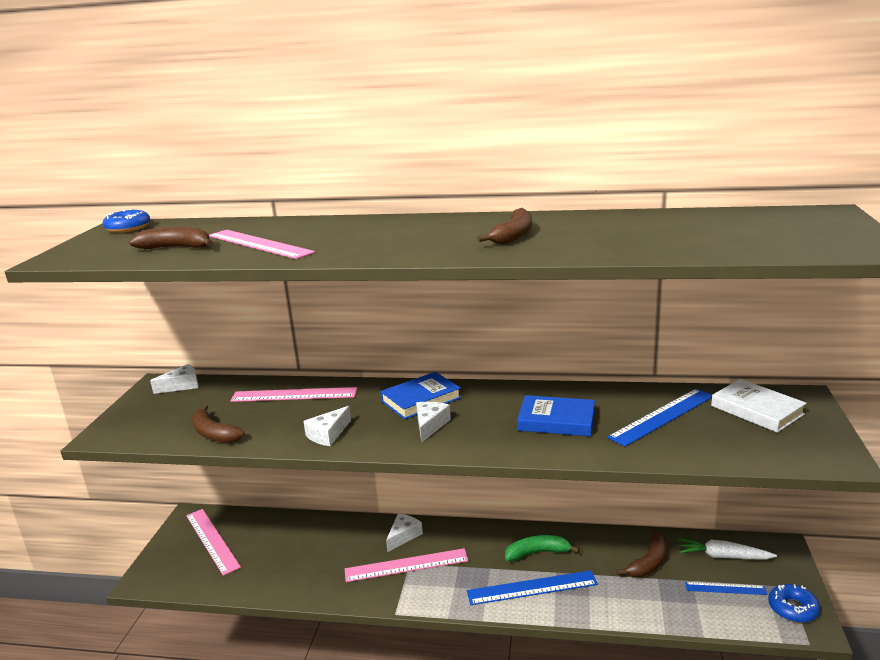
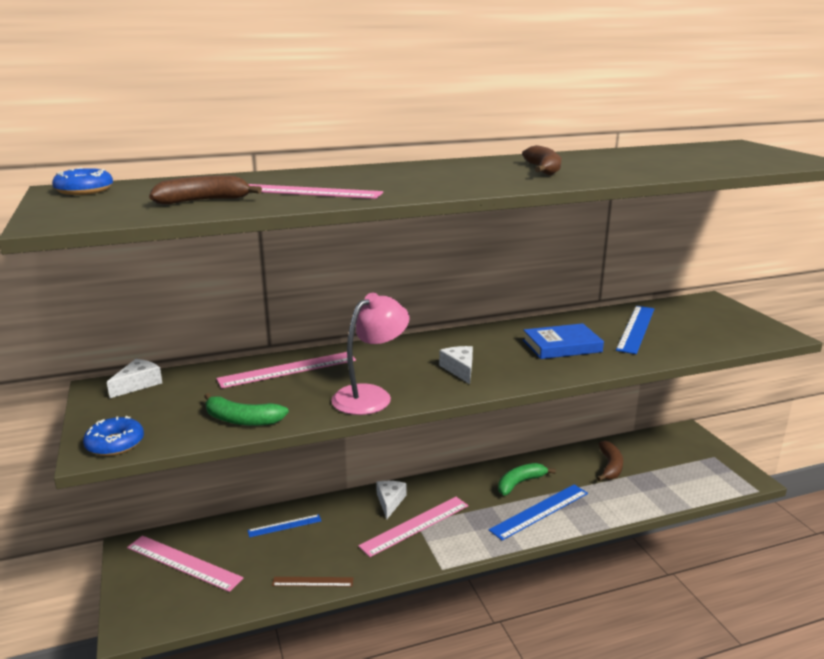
camera: 30 degrees left, 0 degrees up
brown banana [192,405,244,443] -> green banana [204,393,289,426]
white cheese [303,406,351,446] -> pink lamp [331,293,410,415]
blue book [380,372,461,419] -> none
white carrot [678,538,777,559] -> none
blue ruler [685,582,768,595] -> blue ruler moved to [248,514,321,537]
white book [711,379,807,433] -> none
blue donut [768,584,820,623] -> blue donut moved to [83,416,144,456]
none -> brown ruler [272,577,354,587]

